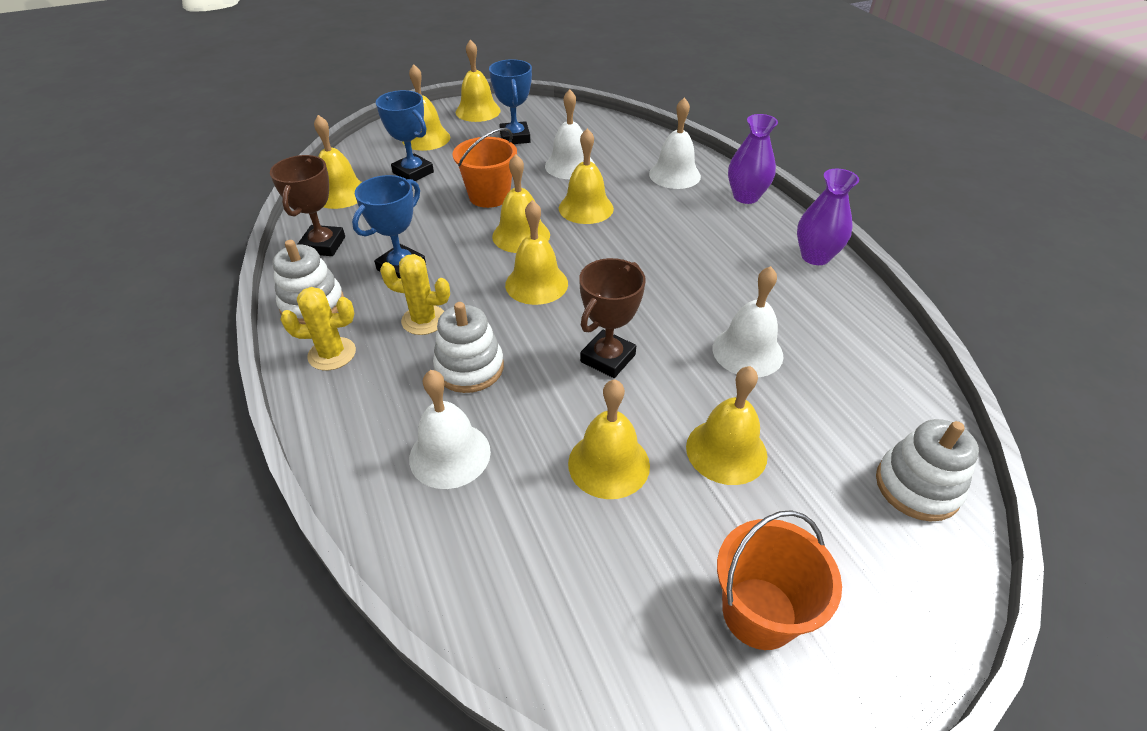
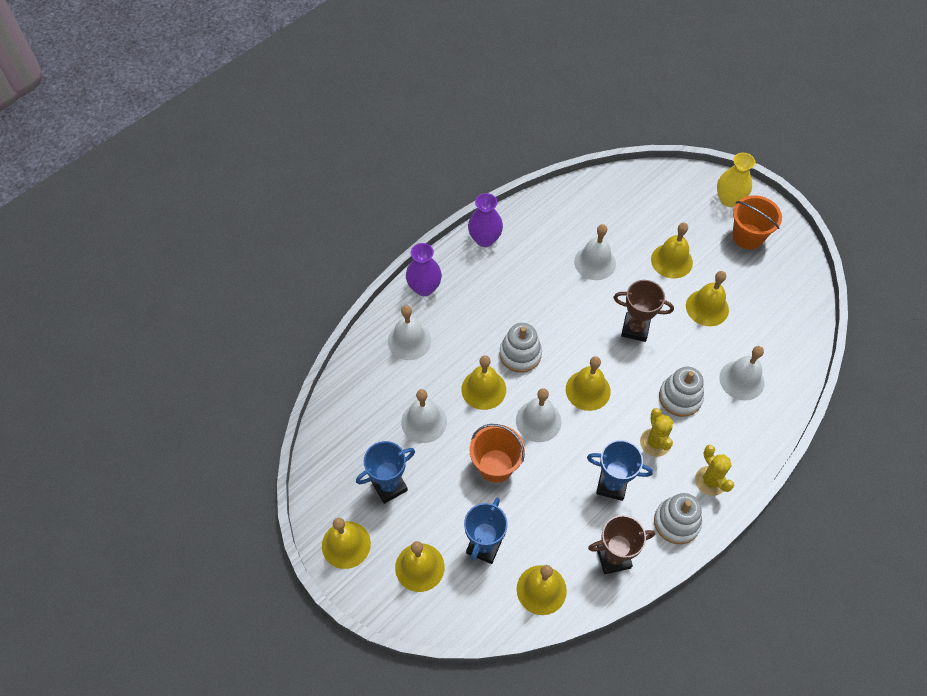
camera: 110 degrees left, 15 degrees up
yellow bell [492,154,550,253] -> white bell [516,388,562,442]
white stacking toy [876,419,979,522] -> white stacking toy moved to [499,323,542,373]
none -> yellow vase [717,153,755,207]

